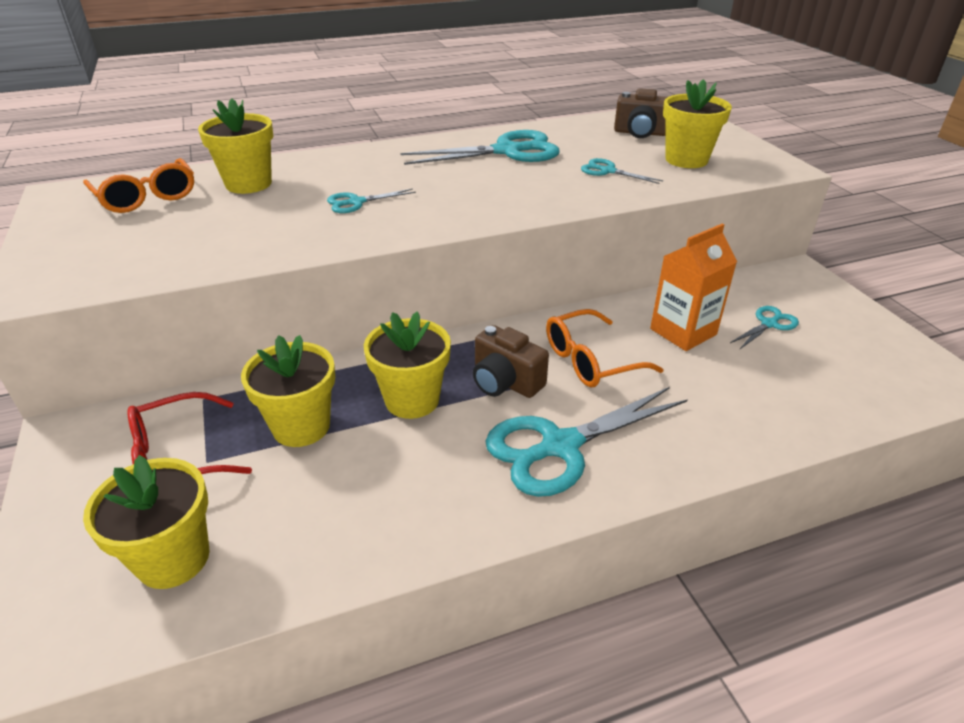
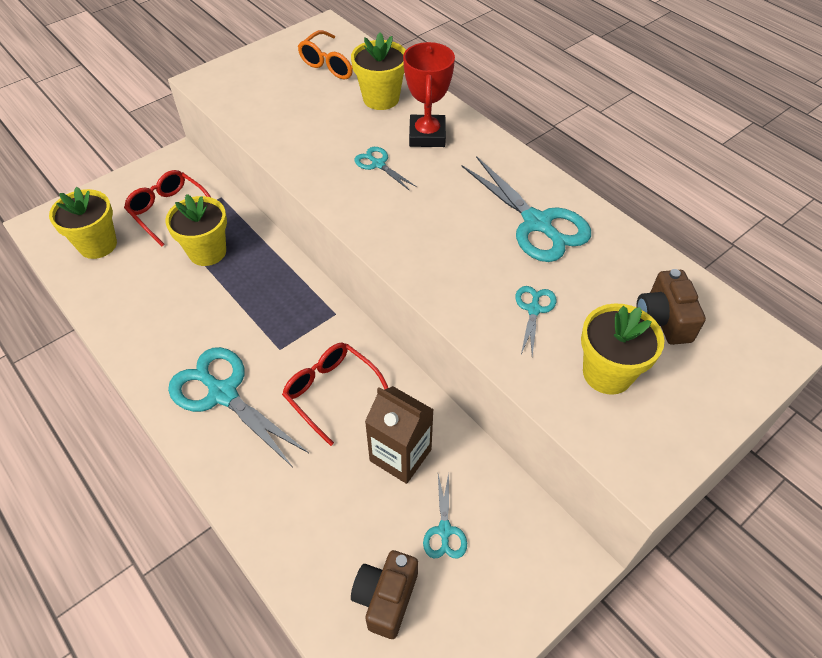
camera: 70 degrees right, 15 degrees up
yellow flower pot [364,312,451,419] -> none
brown camera [473,325,549,398] -> brown camera moved to [351,550,418,639]
orange glasses [546,309,664,387] -> red glasses [282,342,388,446]
orange carton [650,224,737,351] -> brown carton [365,386,434,484]
turquoise scissors [730,306,799,350] -> turquoise scissors turned 60 degrees clockwise [423,473,467,559]
none -> red trophy [403,42,455,147]

